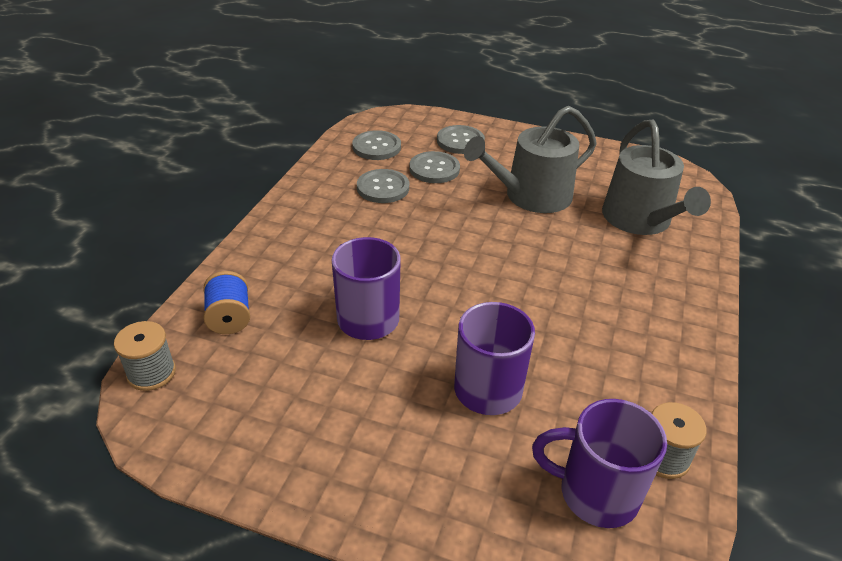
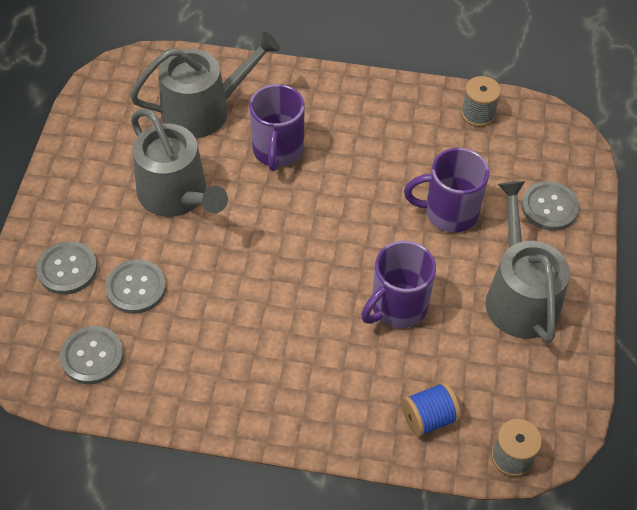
camera: 100 degrees left, 15 degrees up
grey button [357,169,409,203] -> grey button moved to [521,181,579,231]
purple mug [532,399,667,528] -> purple mug moved to [249,84,305,171]
none -> grey watering can [486,181,570,343]

